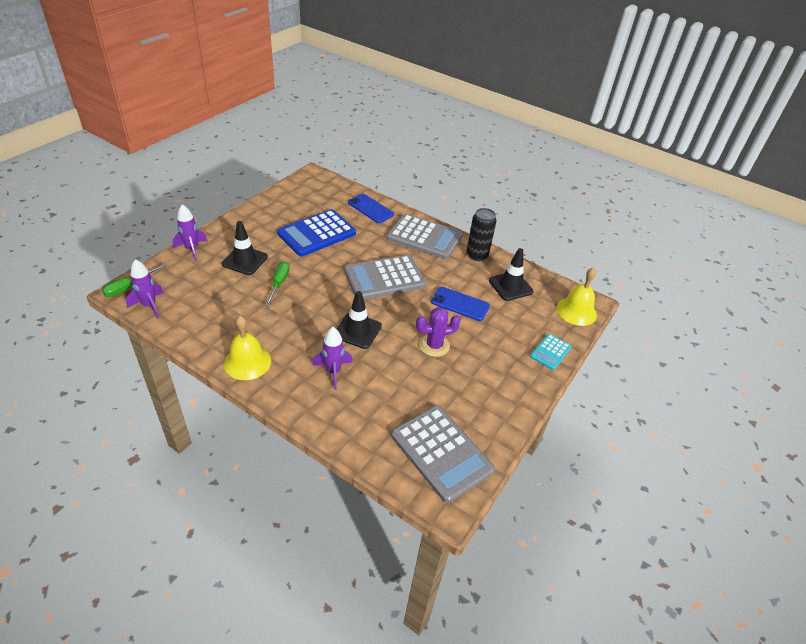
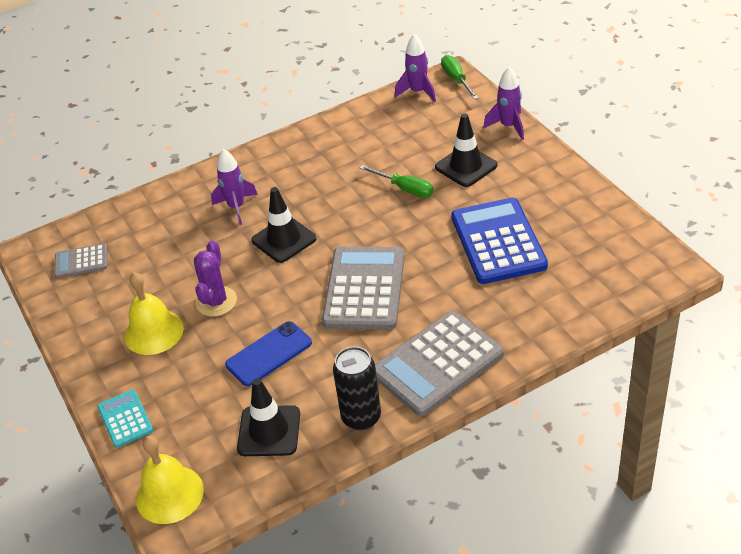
camera: 125 degrees right, 0 degrees up
yellow bell [224,316,271,380] -> yellow bell moved to [124,272,184,355]
blue phone [348,194,394,223] -> none
grey calculator [391,406,495,503] -> grey calculator [54,243,108,278], size x0.51

